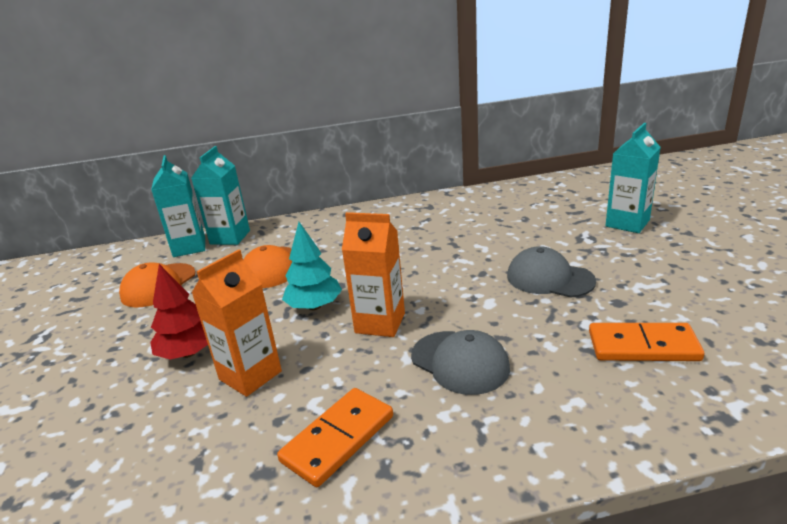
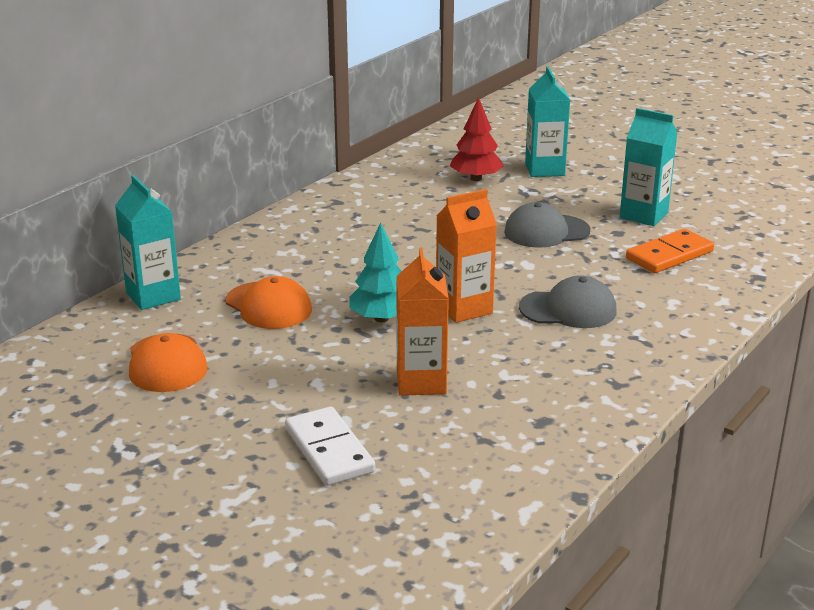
camera: 45 degrees left, 0 degrees up
red tree [150,264,208,360] -> red tree moved to [450,97,504,181]
turquoise carton [151,155,205,257] -> turquoise carton moved to [620,108,677,226]
orange domino [277,388,393,487] -> none
none -> white domino [285,407,375,486]

